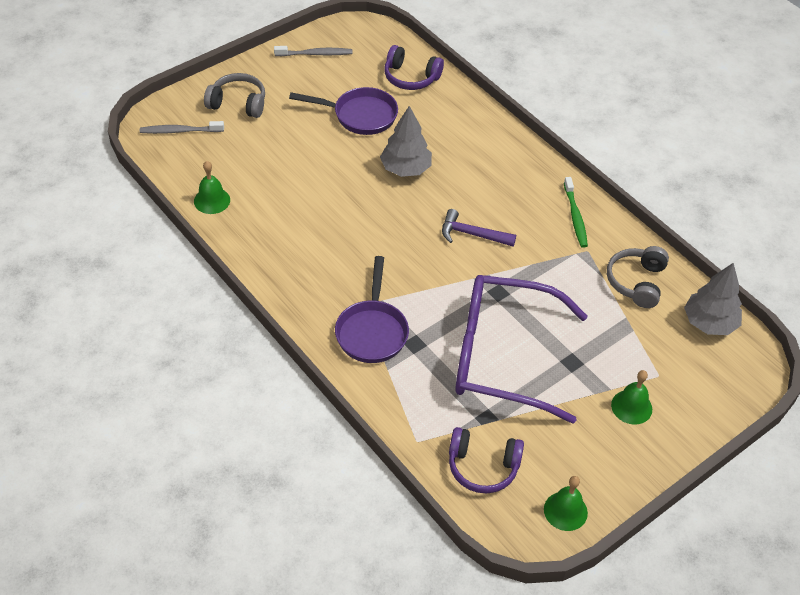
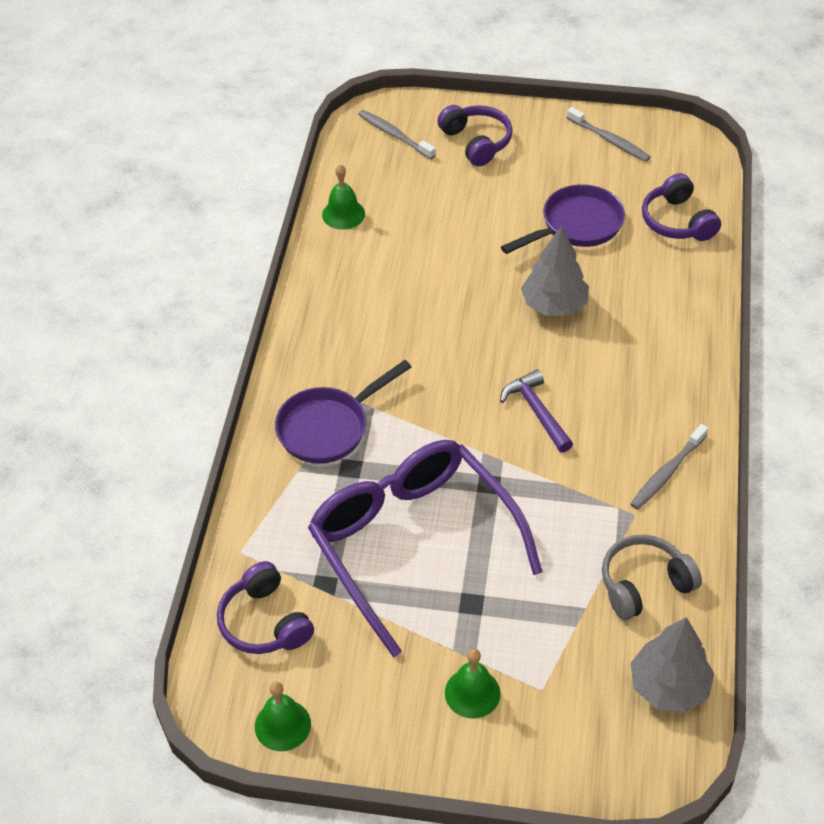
camera: 50 degrees right, 0 degrees up
grey headphones [204,73,265,118] -> purple headphones [437,105,513,166]
purple pan [289,87,398,135] -> purple pan turned 90 degrees counterclockwise [501,184,625,254]
green toothbrush [564,177,588,248] -> grey toothbrush [630,424,708,510]

